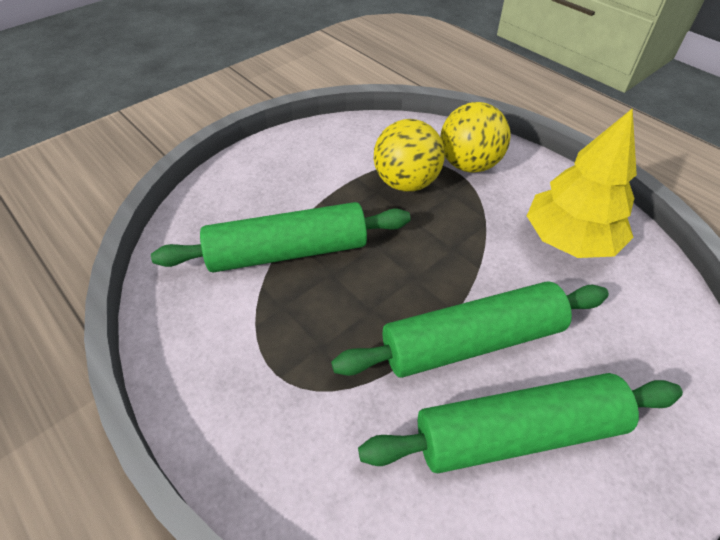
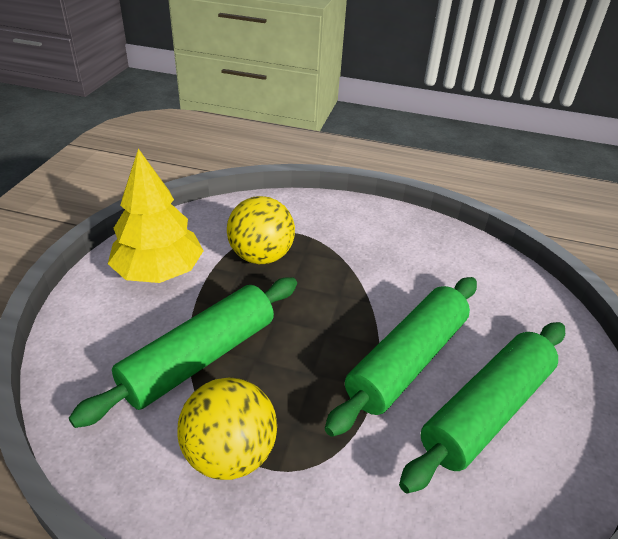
camera: 35 degrees left, 10 degrees down
yellow ball [440,102,511,173] -> yellow ball moved to [177,377,277,480]
yellow tree [527,108,637,258] -> yellow tree moved to [108,149,204,283]

